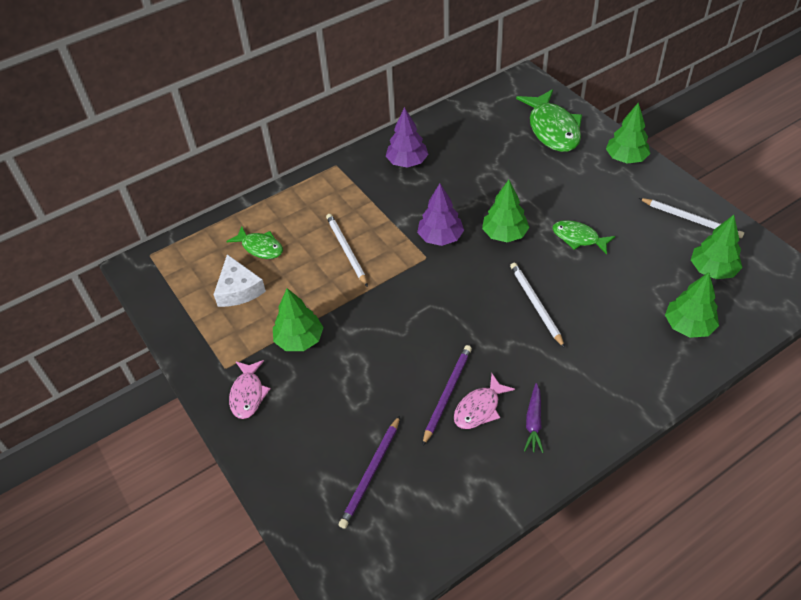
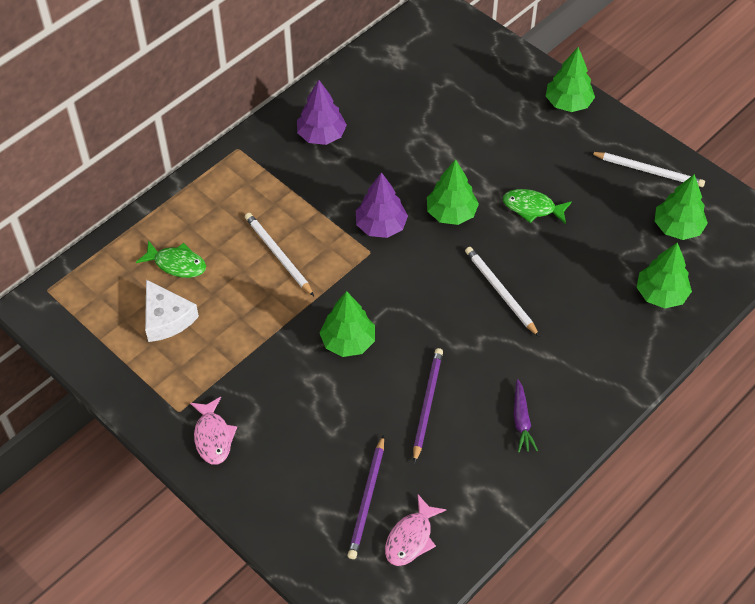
camera: 15 degrees left, 5 degrees up
green tree [273,288,324,351] -> green tree moved to [320,291,375,357]
pink fish [454,374,515,429] -> pink fish moved to [385,495,446,566]
green fish [516,89,582,152] -> none

